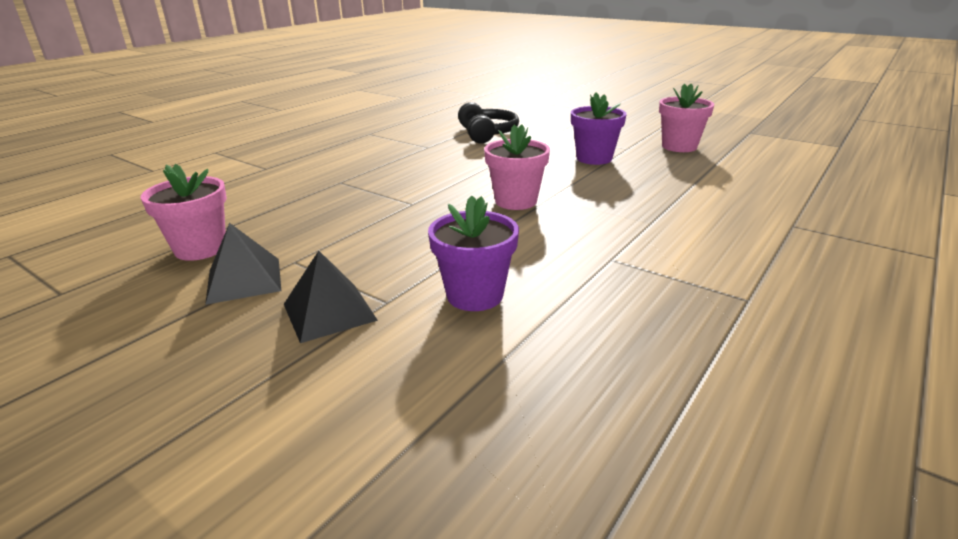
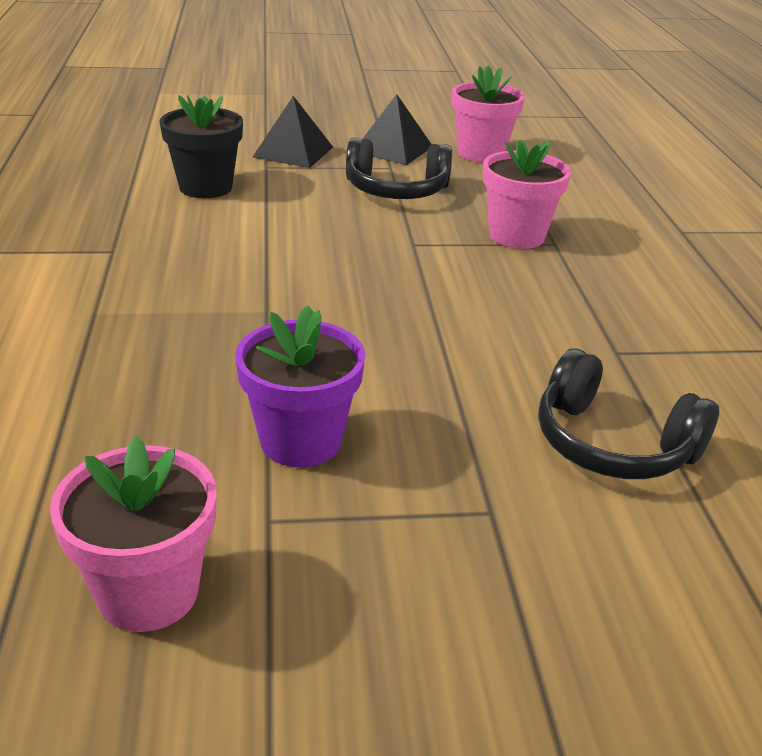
camera: 135 degrees right, 5 degrees up
purple flower pot [428,195,519,311] -> black flower pot [160,95,243,198]
pink flower pot [484,124,550,210] -> pink flower pot moved to [483,140,571,249]
none -> black headphones [346,138,452,199]

